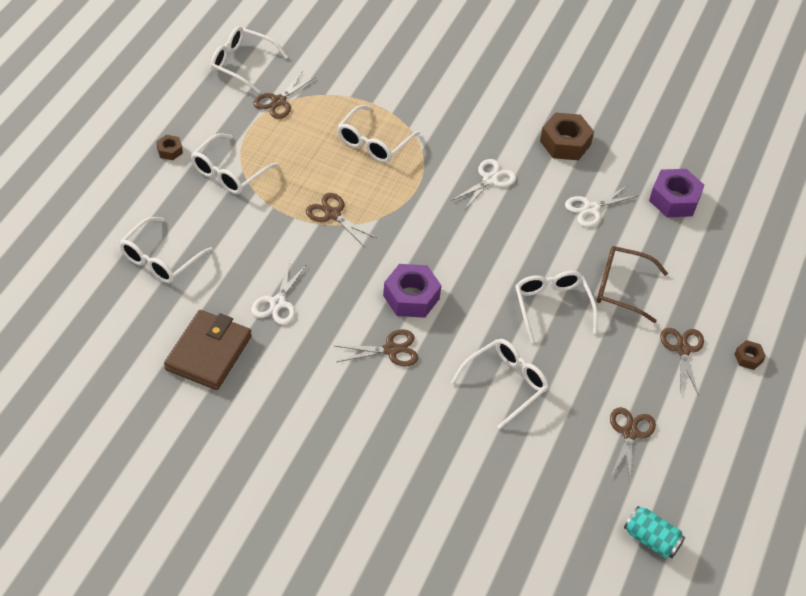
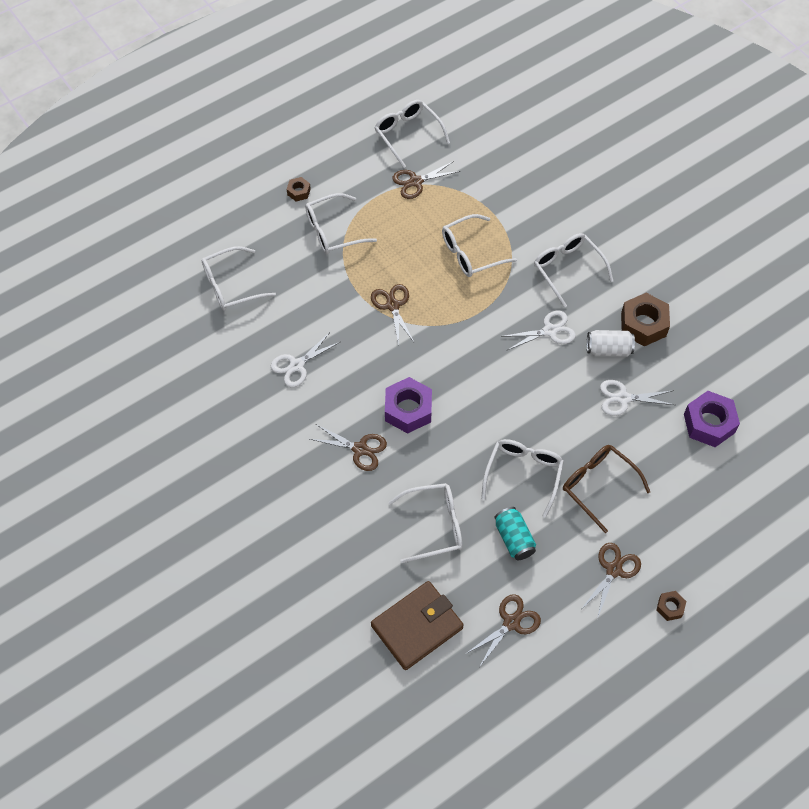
camera: 35 degrees right, 10 degrees up
brown wallet [164,310,251,390] -> brown wallet moved to [371,581,464,670]
turquoise can [624,506,685,558] -> turquoise can moved to [494,507,536,561]
none -> white glasses [534,233,613,308]
none -> white can [587,330,635,357]

